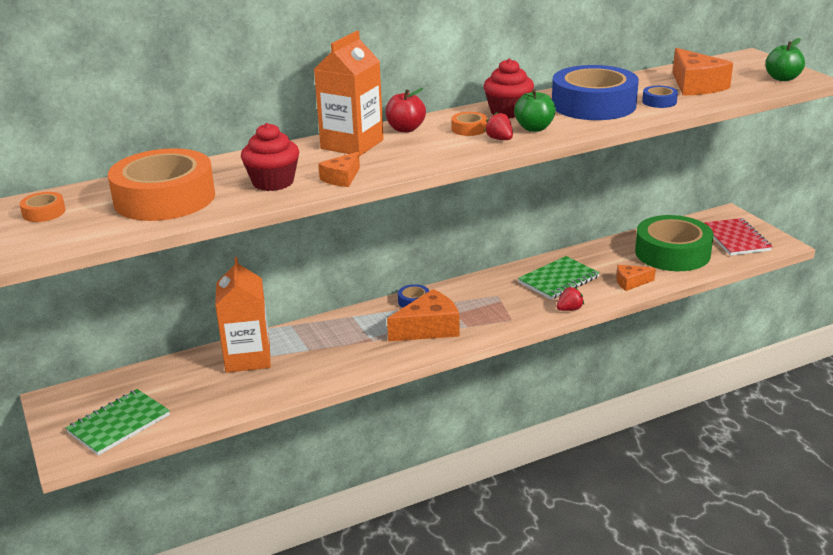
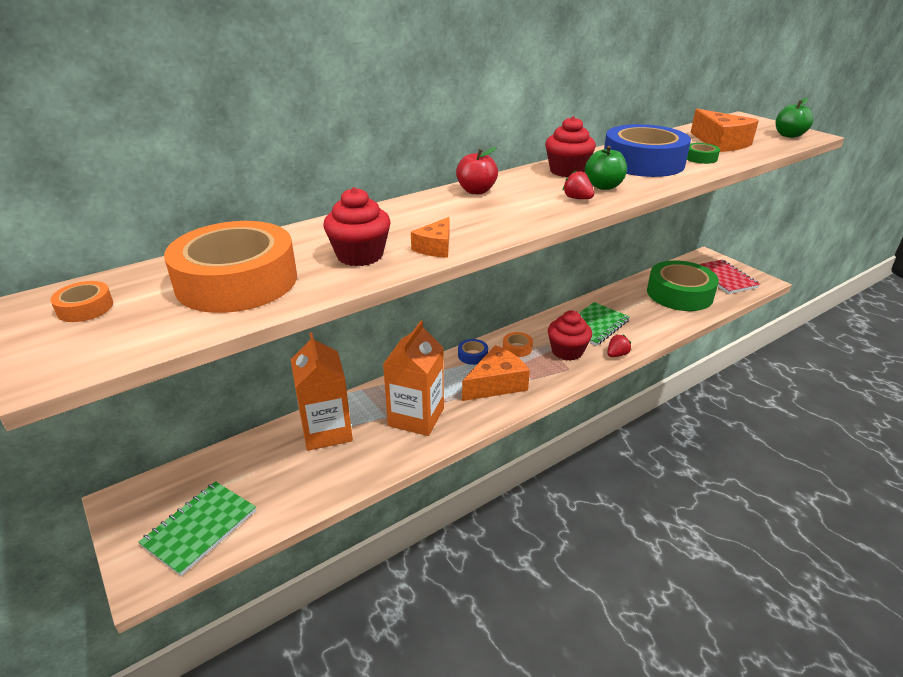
camera: 10 degrees left, 5 degrees up
orange carton [314,31,384,156] -> orange carton moved to [383,321,444,436]
orange tape [451,112,487,136] -> orange tape moved to [503,332,533,357]
orange cheese [617,265,656,291] -> none
blue tape [642,86,678,108] -> green tape [687,143,720,164]
none -> red cupcake [548,311,592,361]

